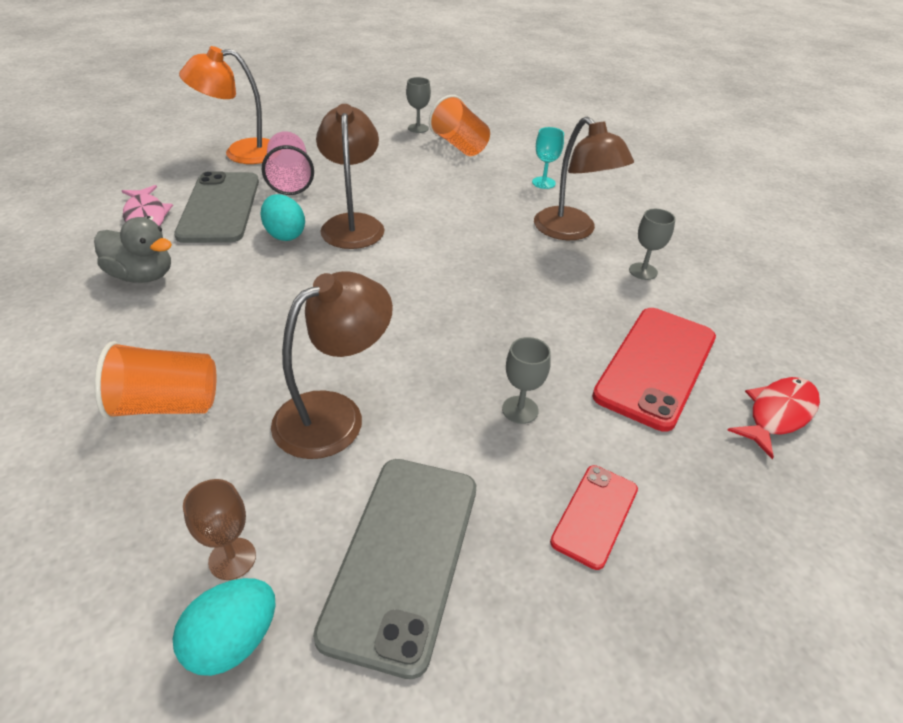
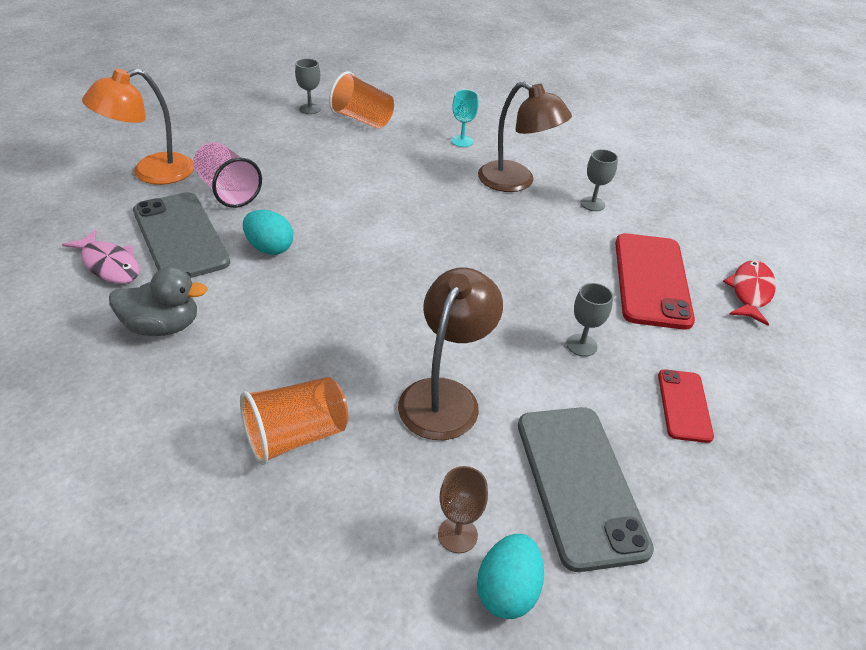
camera: 25 degrees left, 0 degrees up
brown lamp [316,104,384,249] -> none

